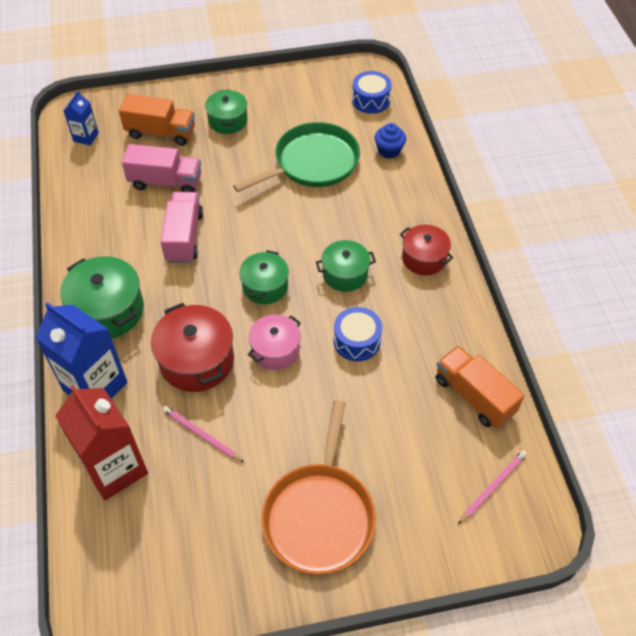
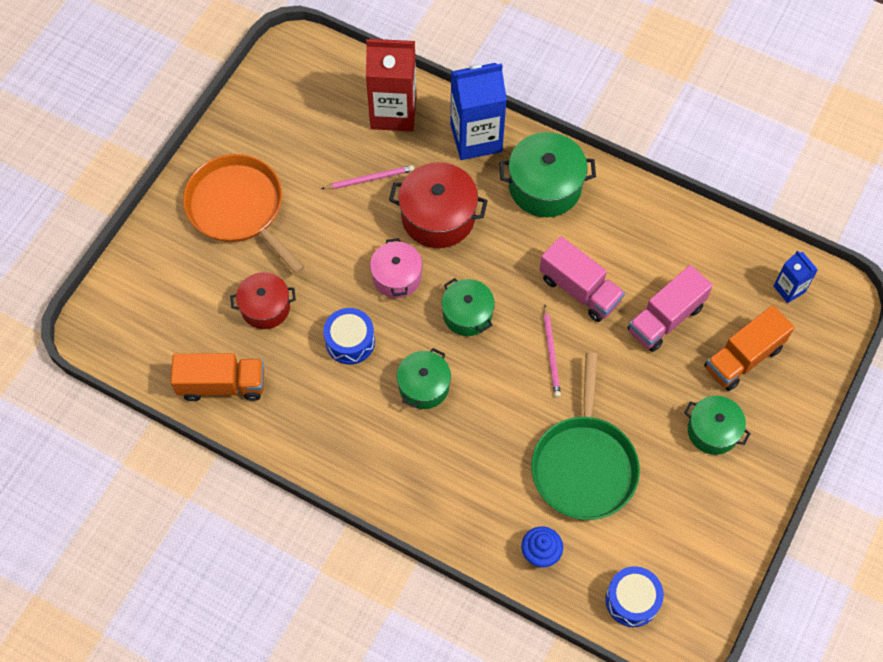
camera: 130 degrees right, 10 degrees up
red pot [400,225,453,275] -> red pot moved to [230,272,296,329]
pink pencil [458,450,527,524] -> pink pencil moved to [543,305,561,398]

